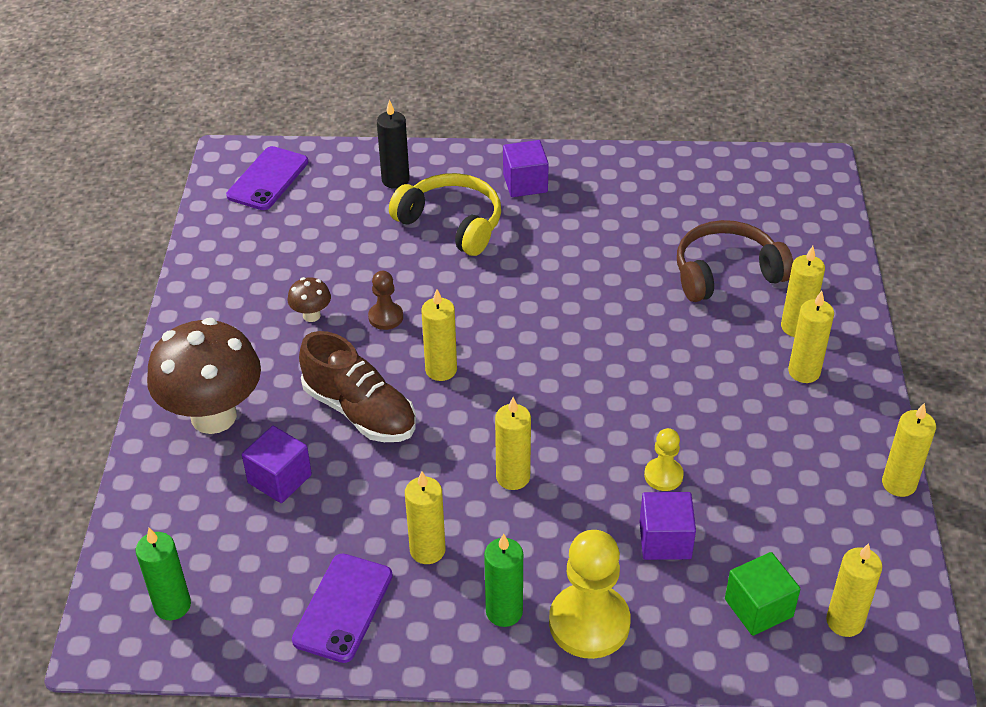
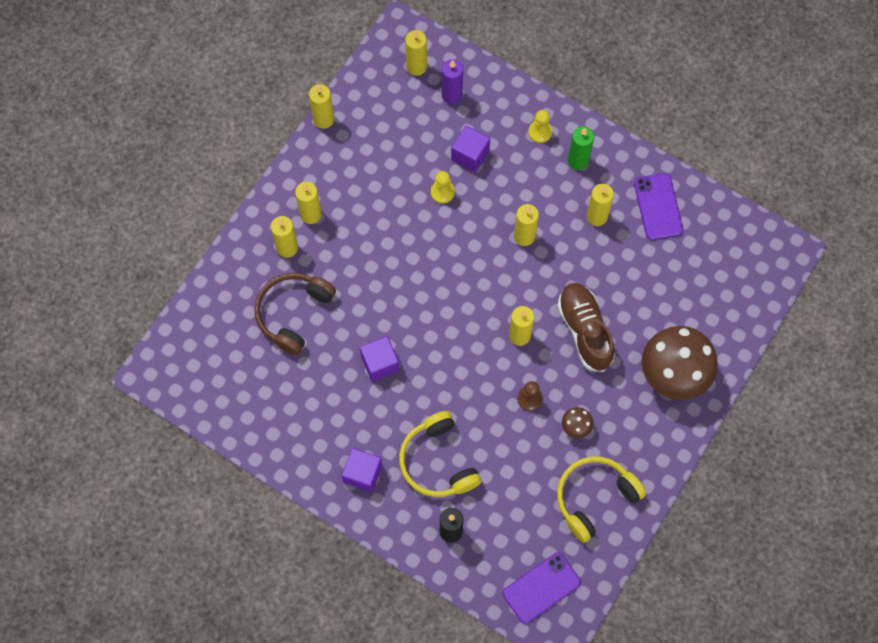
camera: 150 degrees left, 25 degrees up
green candle [136,528,191,620] -> none
purple cube [242,426,312,503] -> purple cube moved to [360,336,399,382]
purple phone [292,554,393,663] -> purple phone turned 60 degrees counterclockwise [634,173,683,240]
yellow pawn [549,530,631,659] -> yellow pawn [528,110,552,143], size x0.52
brown headphones [677,220,793,302] -> brown headphones turned 105 degrees clockwise [254,273,336,355]
green cube [725,552,800,636] -> purple candle [442,59,463,104]
none -> yellow headphones [557,456,646,543]

